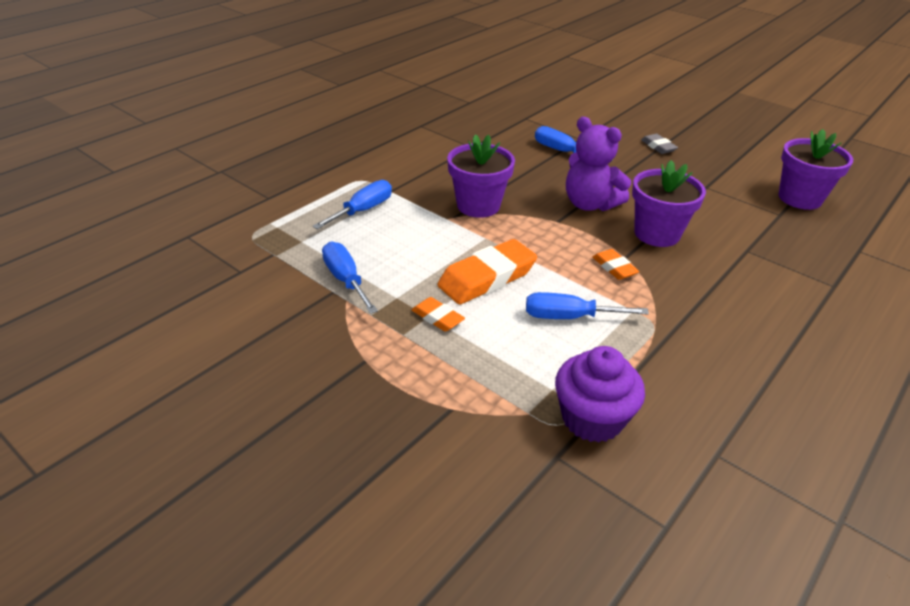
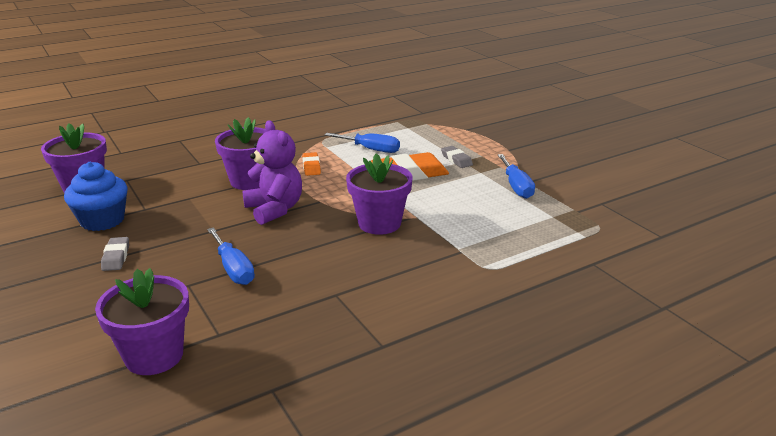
camera: 160 degrees left, 10 degrees down
blue screwdriver [313,180,392,229] -> none
orange eraser [412,297,465,332] -> grey eraser [441,146,473,168]
purple cupcake [555,346,645,443] -> none
none -> blue cupcake [64,162,128,231]
none -> purple flower pot [95,268,189,375]

